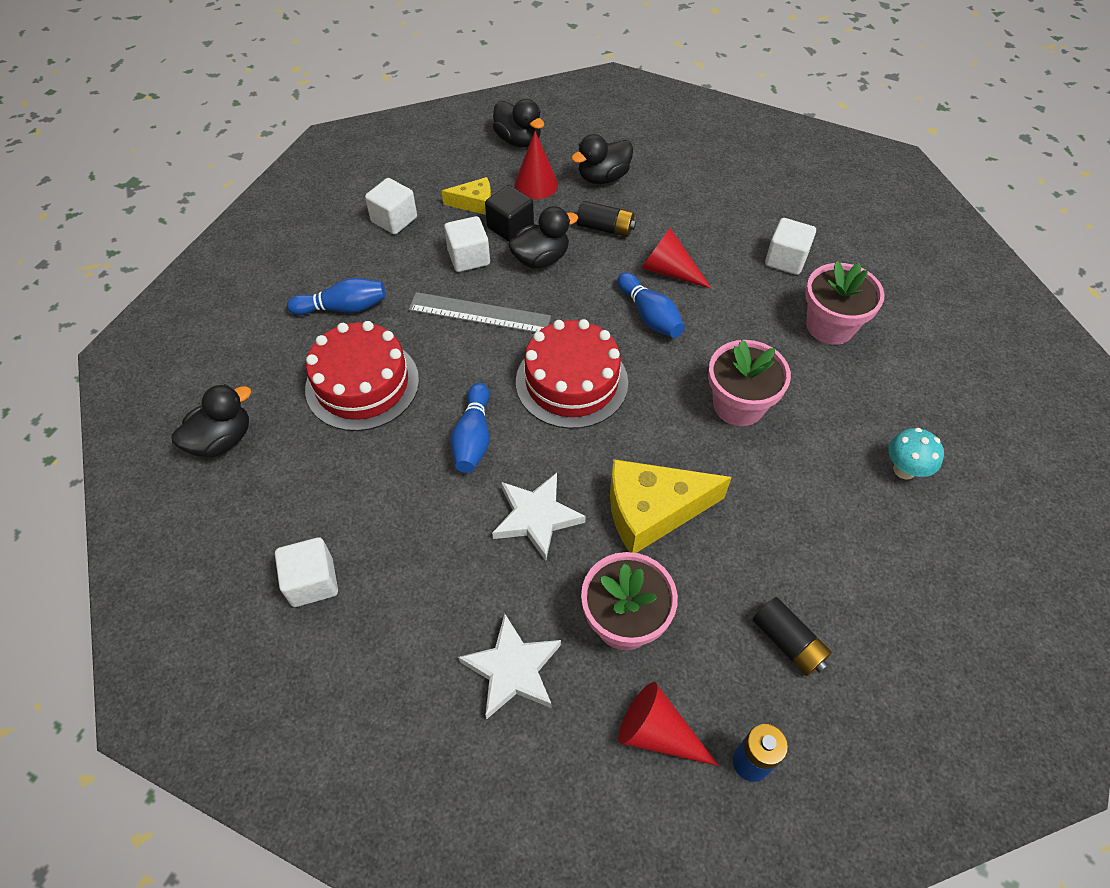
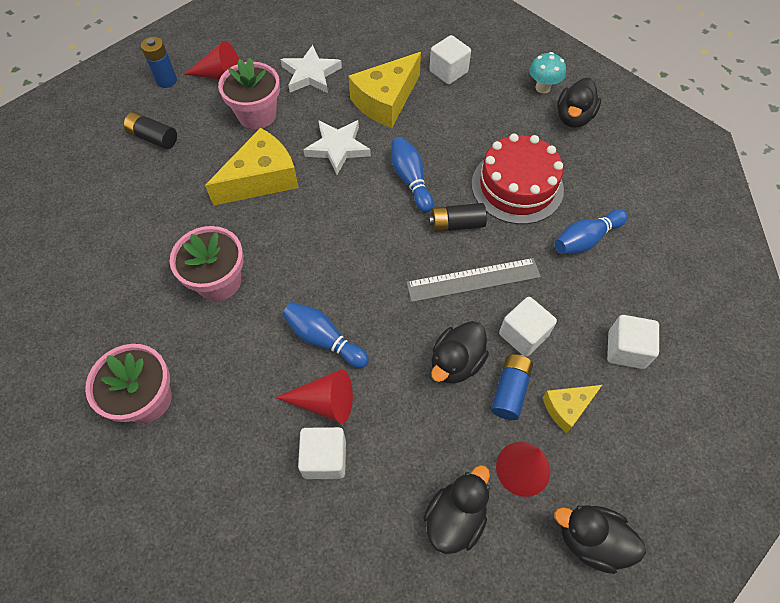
camera: 155 degrees right, 5 degrees up
black cube [485,185,534,242] -> blue battery [491,354,533,420]
red cake [516,319,628,429] -> none
black battery [577,201,636,237] -> black battery moved to [429,203,487,232]
white cube [765,218,816,275] -> white cube moved to [298,427,346,479]
turquoise mushroom [888,428,944,480] -> turquoise mushroom moved to [529,52,566,93]
none -> yellow cheese [348,52,421,128]

